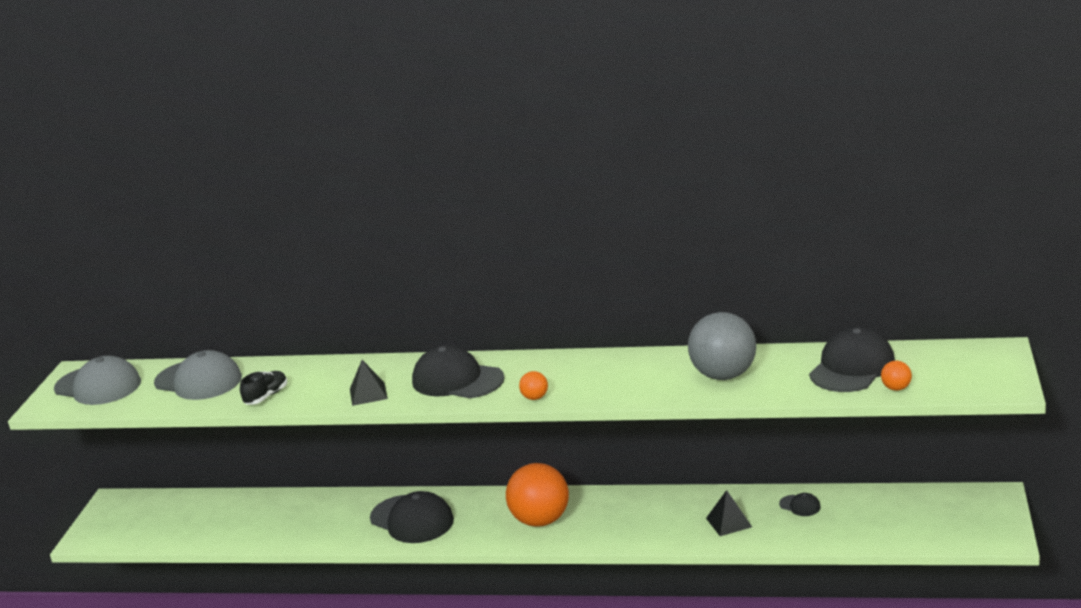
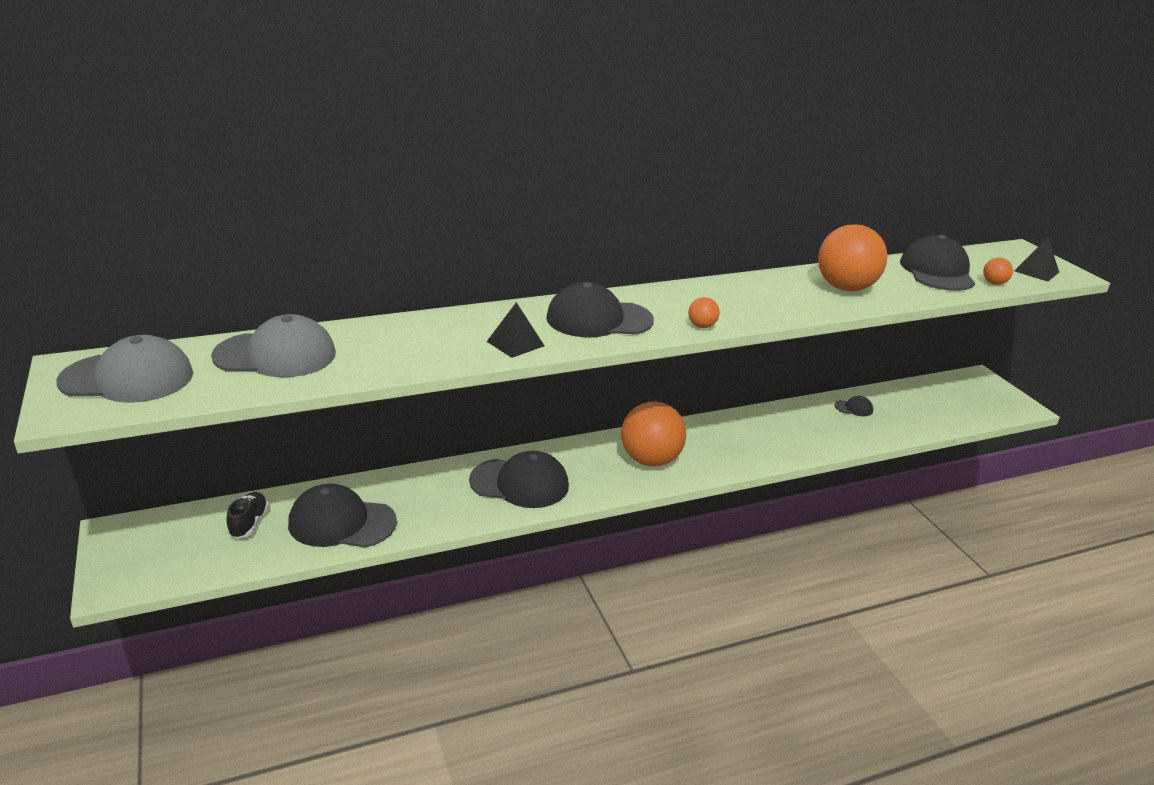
camera: 35 degrees left, 5 degrees up
black shoe [240,371,287,405] -> black shoe moved to [227,492,269,538]
grey ball [688,312,756,380] -> orange ball [818,224,887,291]
black pyramid [706,490,752,536] -> black pyramid moved to [1015,237,1059,281]
none -> black cap [288,484,397,548]

